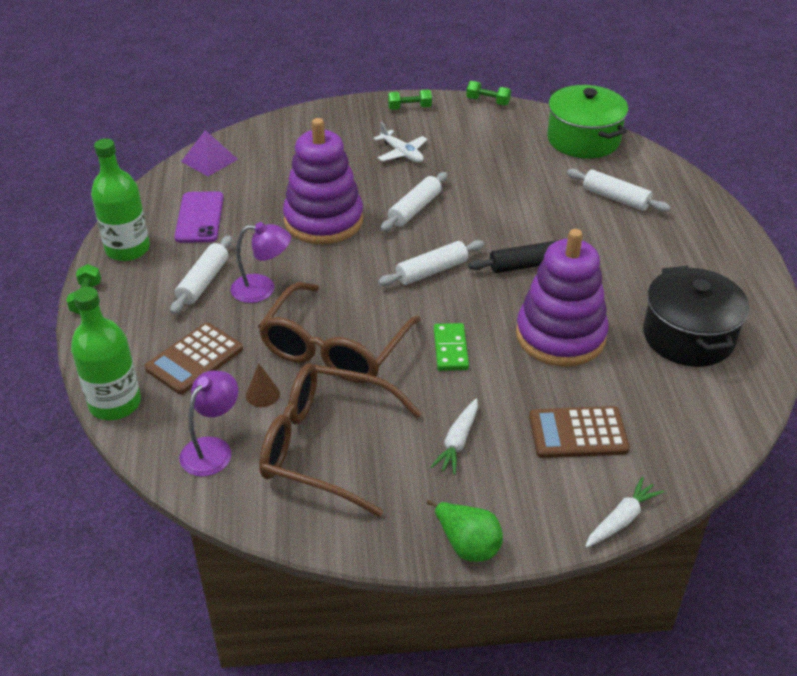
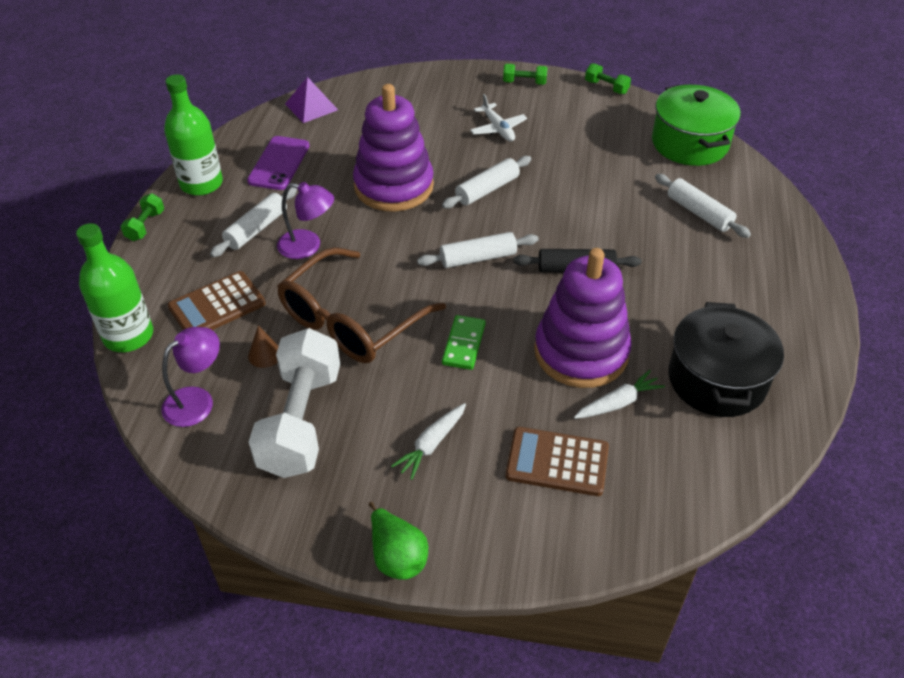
camera: 15 degrees right, 5 degrees up
brown glasses [259,363,422,517] -> white dumbbell [249,328,340,478]
white carrot [585,477,664,547] -> white carrot moved to [574,370,665,419]

